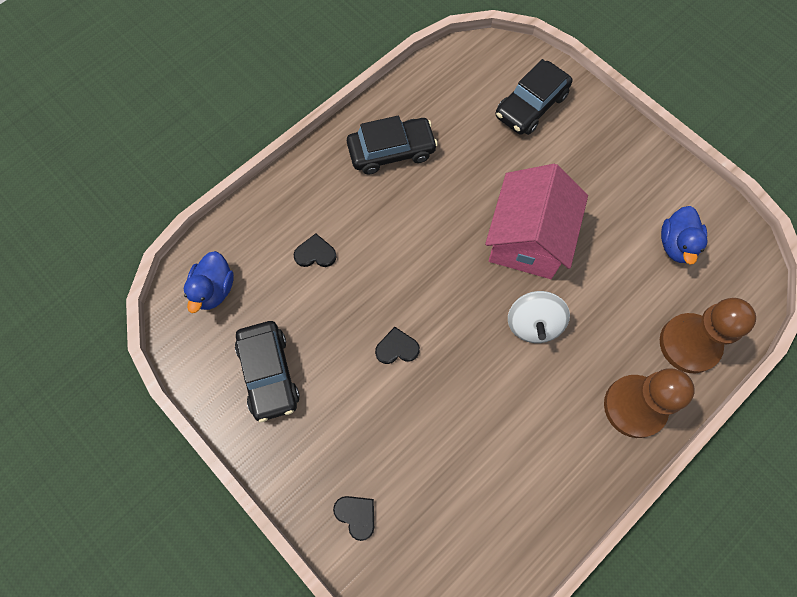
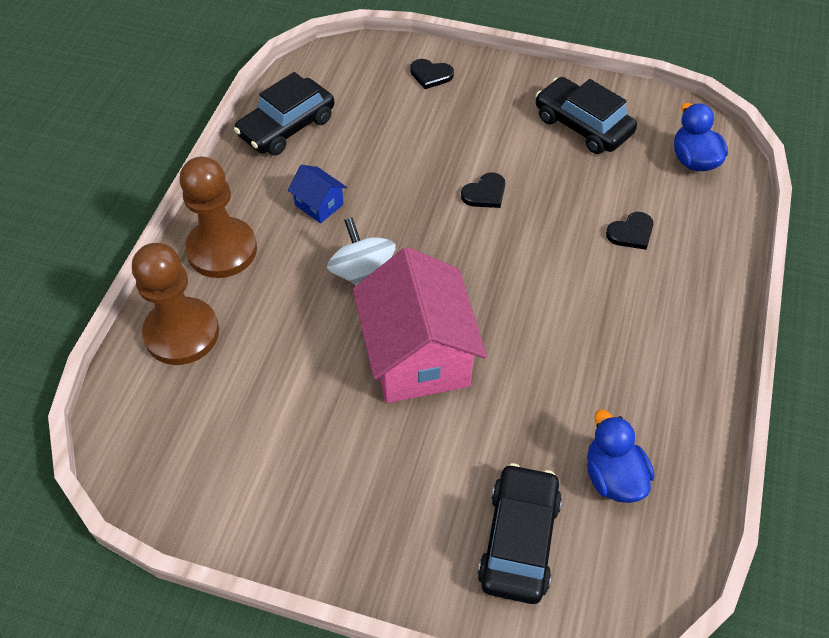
camera: 150 degrees right, 15 degrees down
black car [347,116,438,175] -> black car moved to [234,72,334,156]
blue duck [661,206,708,265] -> blue duck moved to [587,410,654,503]
none -> blue house [288,165,347,223]

